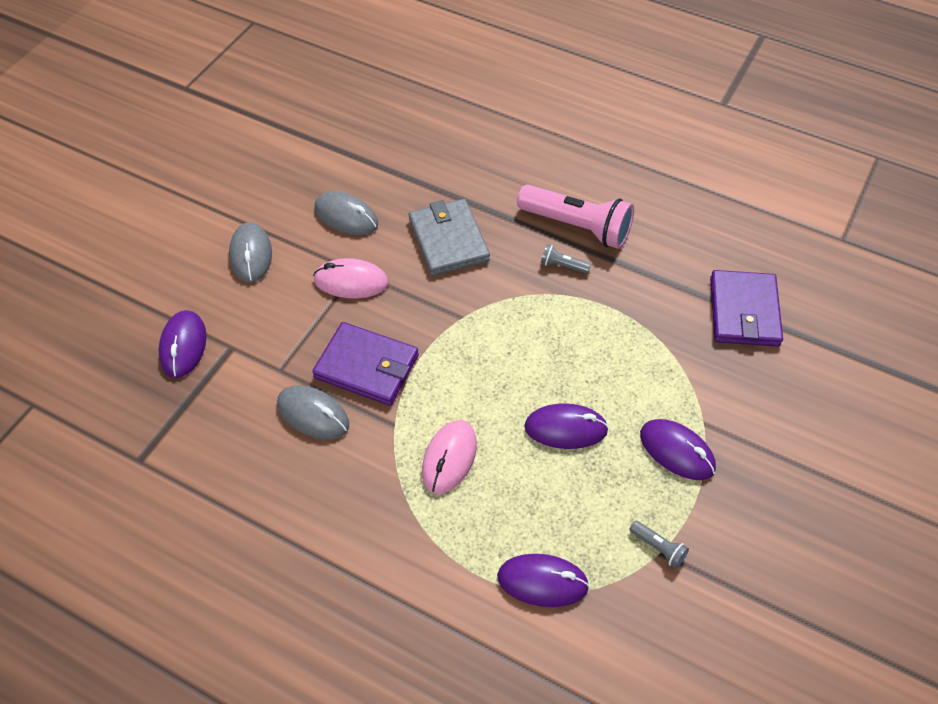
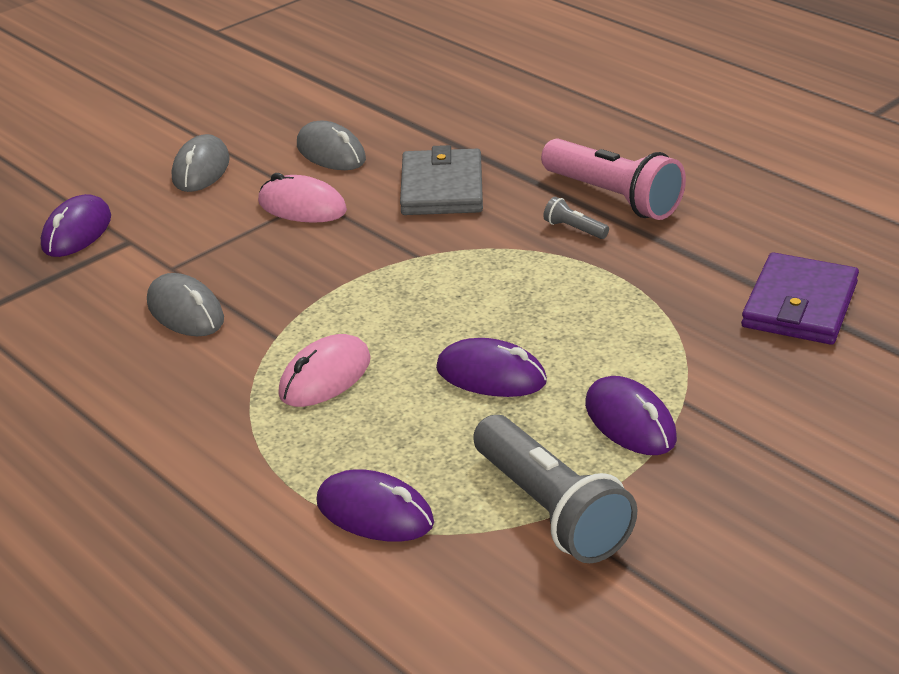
camera: 20 degrees right, 20 degrees down
purple wallet [312,322,419,406] -> none
grey flashlight [629,521,689,568] -> grey flashlight [473,415,637,563], size x2.37

